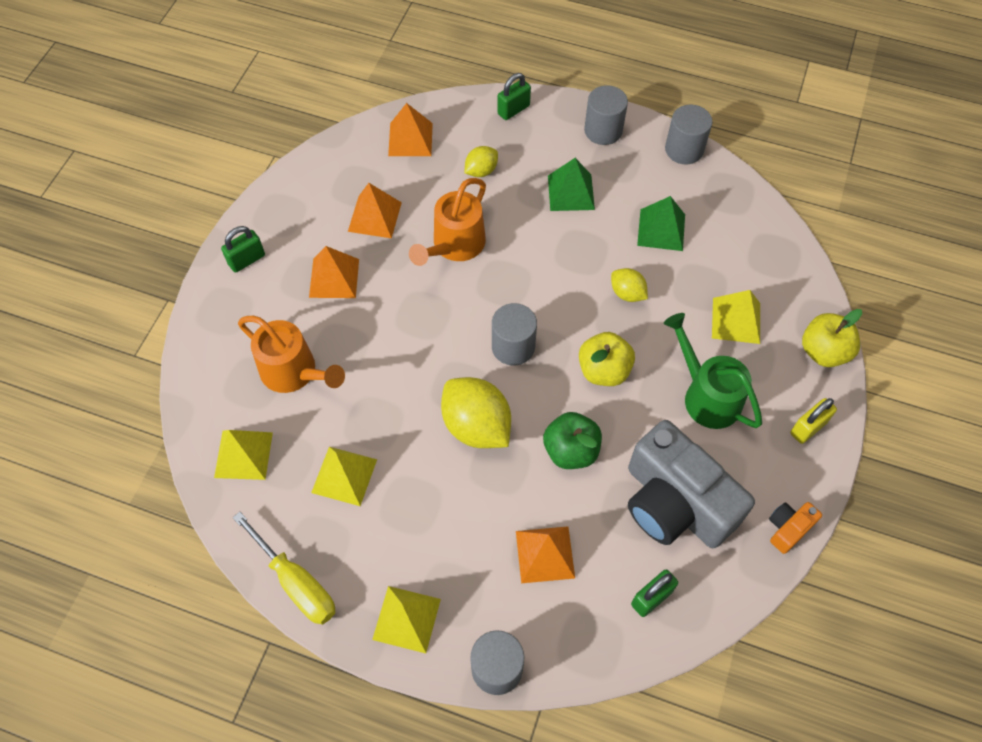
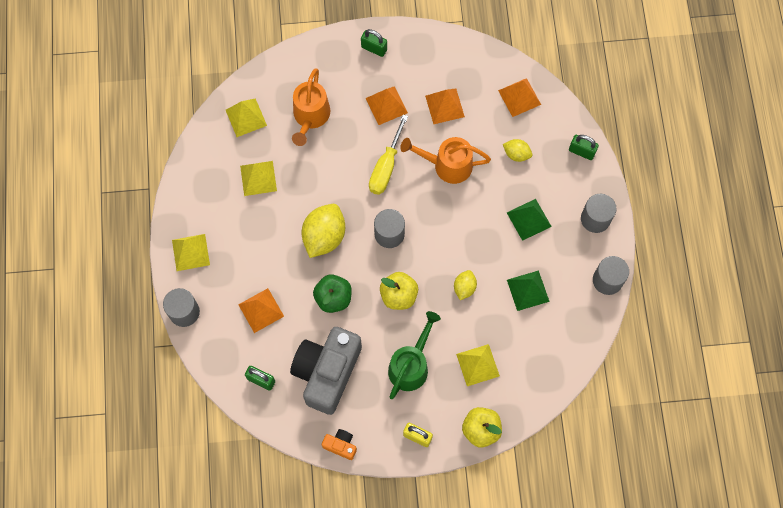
camera: 65 degrees right, 10 degrees up
yellow screwdriver [233,512,336,625] -> yellow screwdriver moved to [369,114,408,195]

